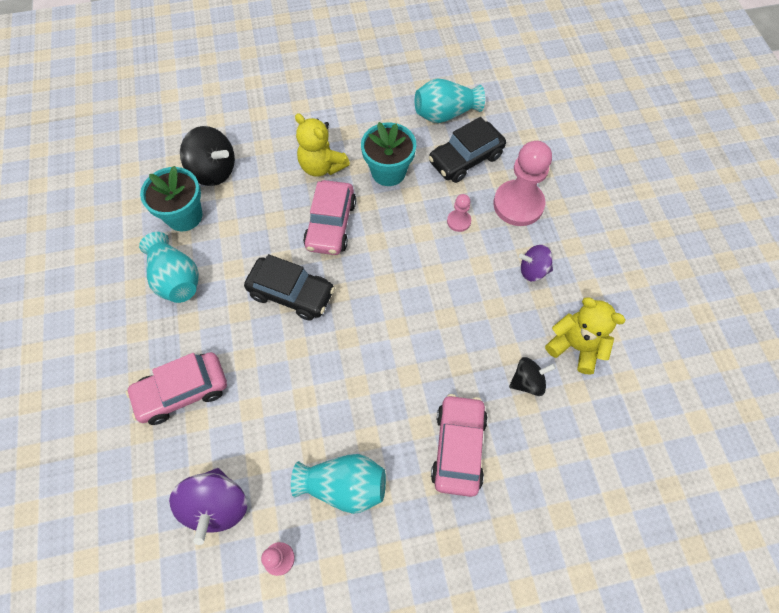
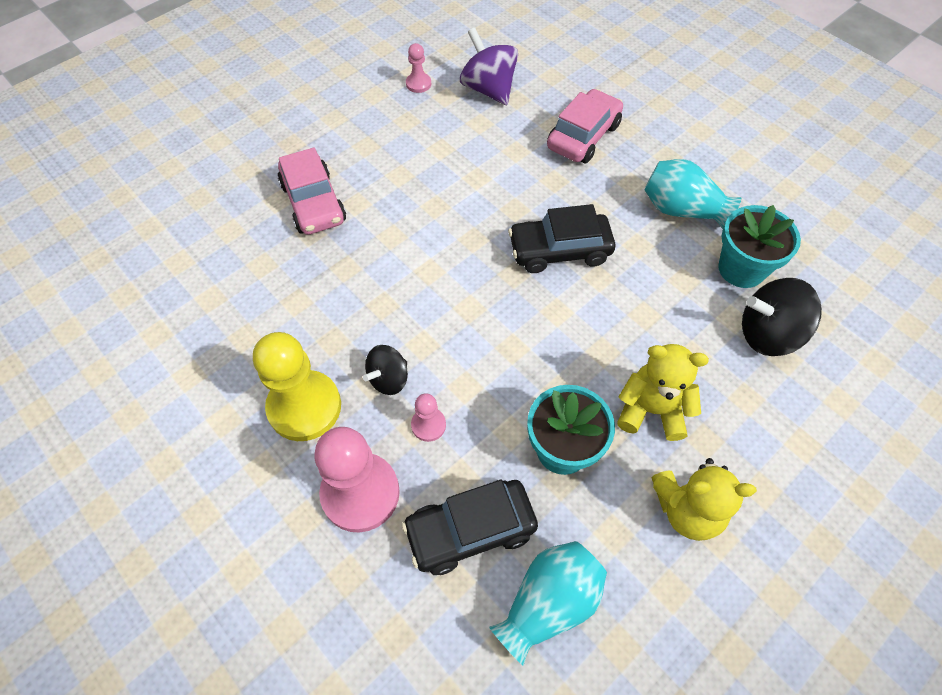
camera: 150 degrees right, 5 degrees down
turquoise vase [291,454,386,514] -> none
pink car [303,180,356,255] -> none
black car [428,117,506,183] -> black car turned 135 degrees counterclockwise [402,480,538,575]
black spinning top [509,357,556,396] -> black spinning top moved to [363,345,408,395]
purple spinning top [519,245,553,281] -> yellow pawn [253,332,341,441]
yellow teddy bear [545,297,626,375] -> yellow teddy bear moved to [651,458,757,541]

